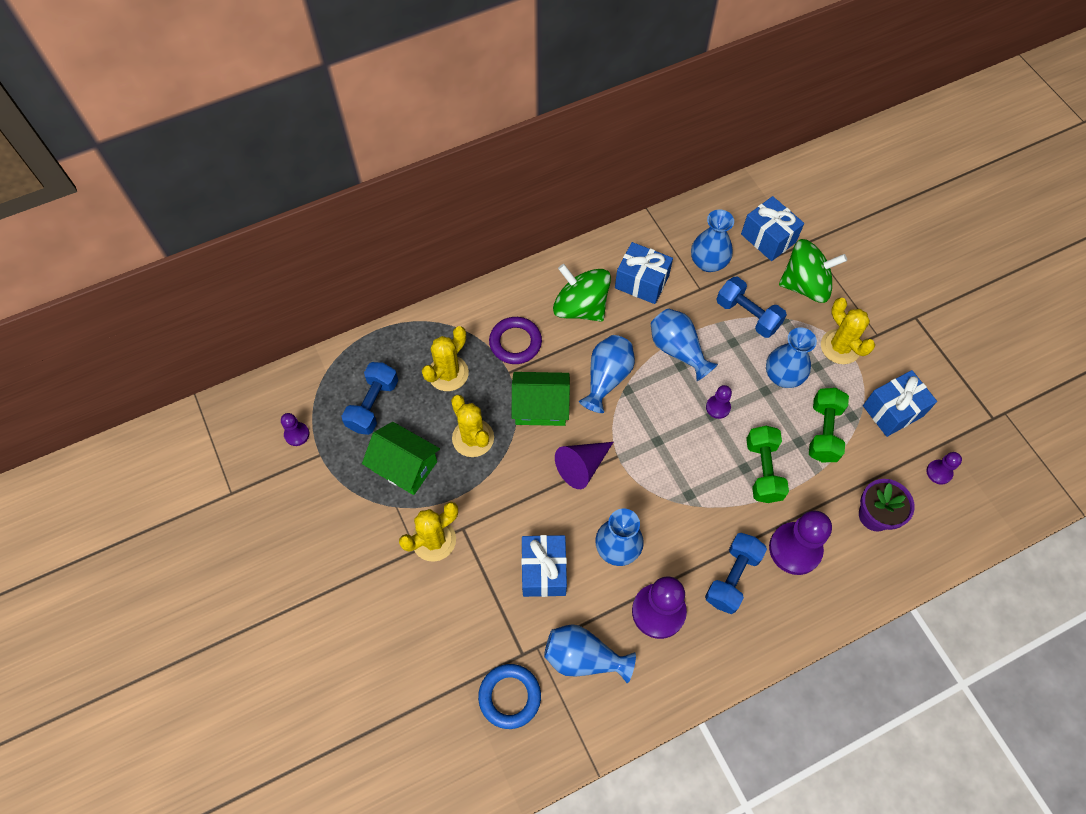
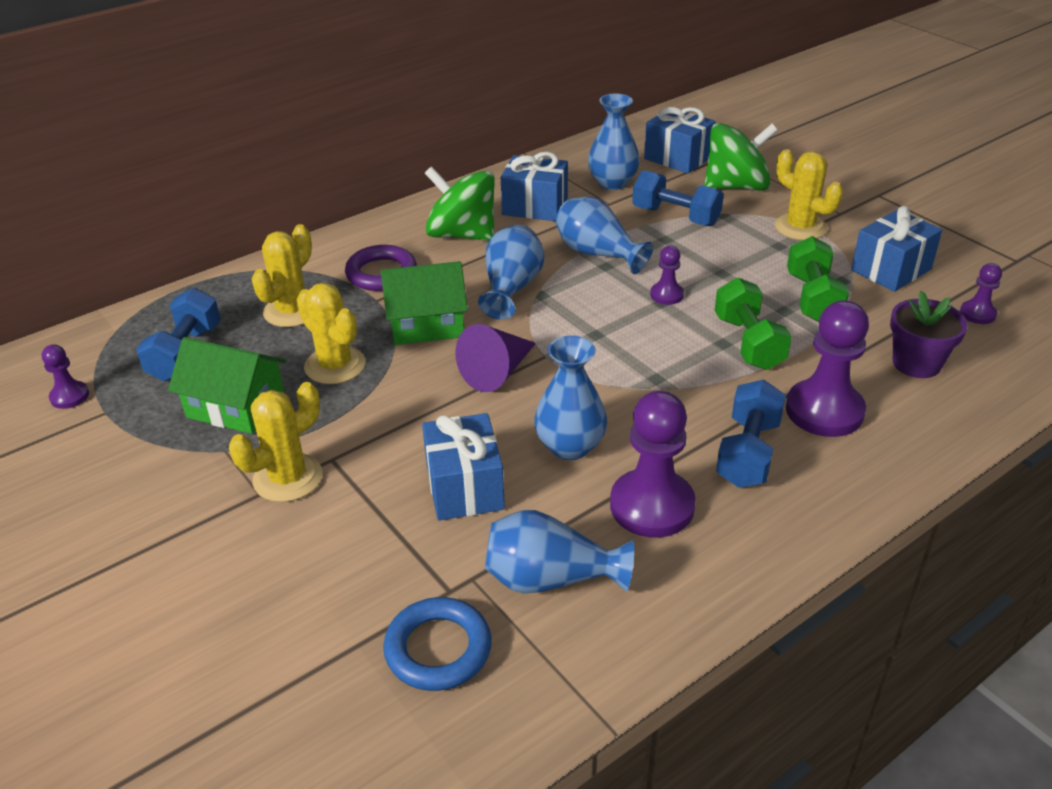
camera: 10 degrees left, 25 degrees down
blue vase [766,327,817,388] -> none

